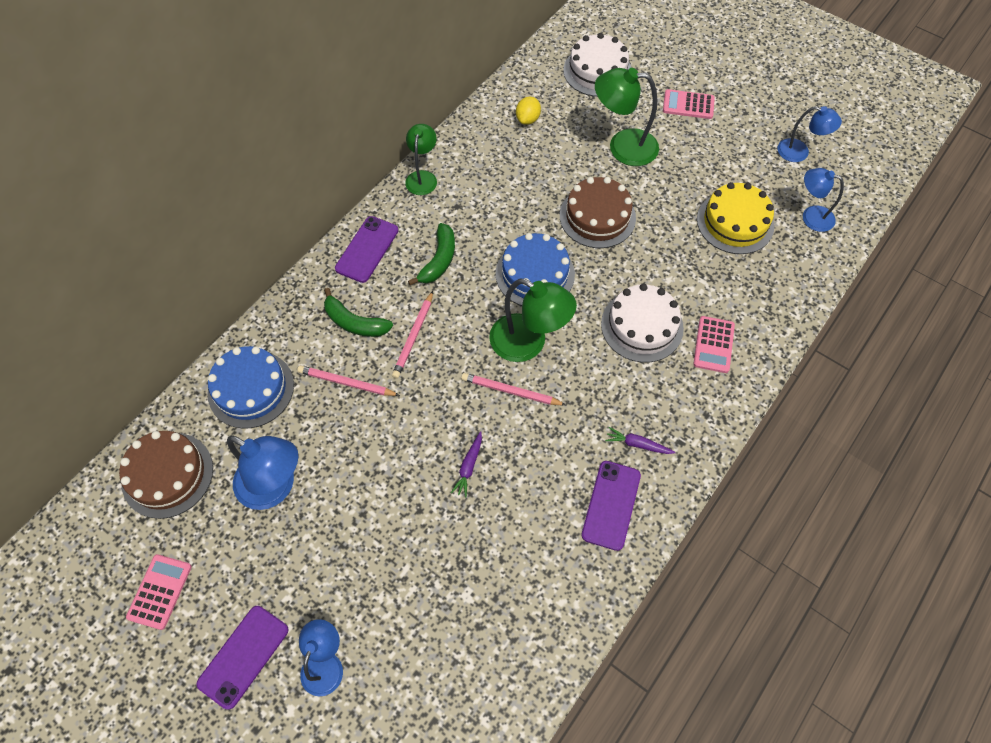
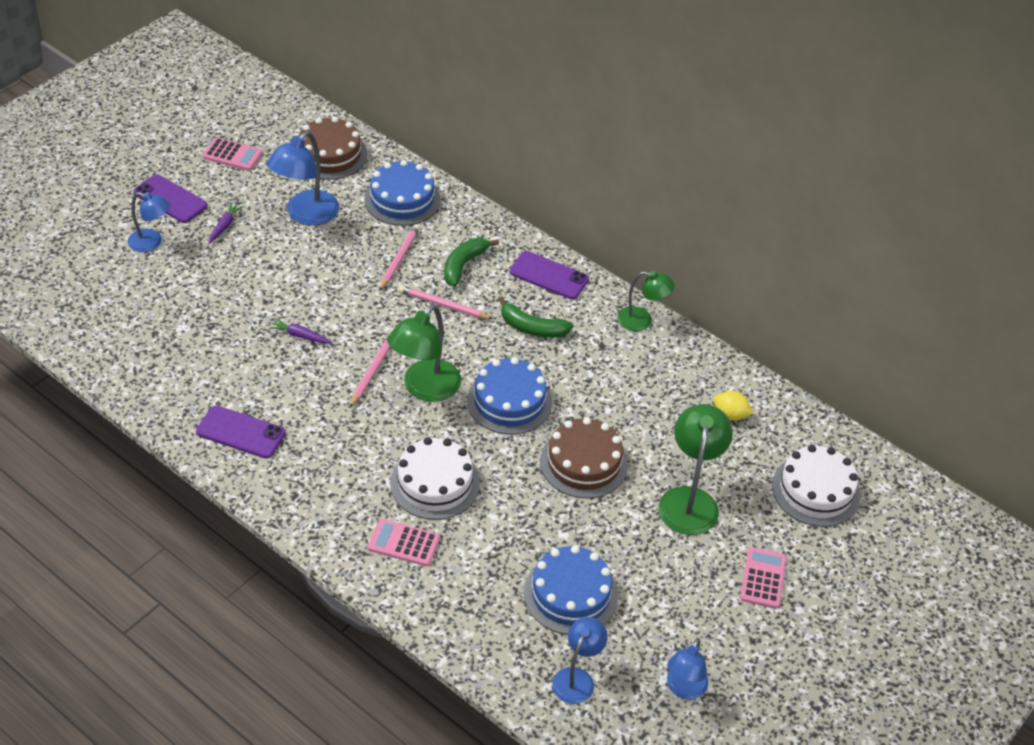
camera: 90 degrees right, 15 degrees down
purple carrot [605,427,676,454] -> purple carrot moved to [208,203,243,244]
yellow cake [697,182,774,254] -> blue cake [524,545,618,635]

